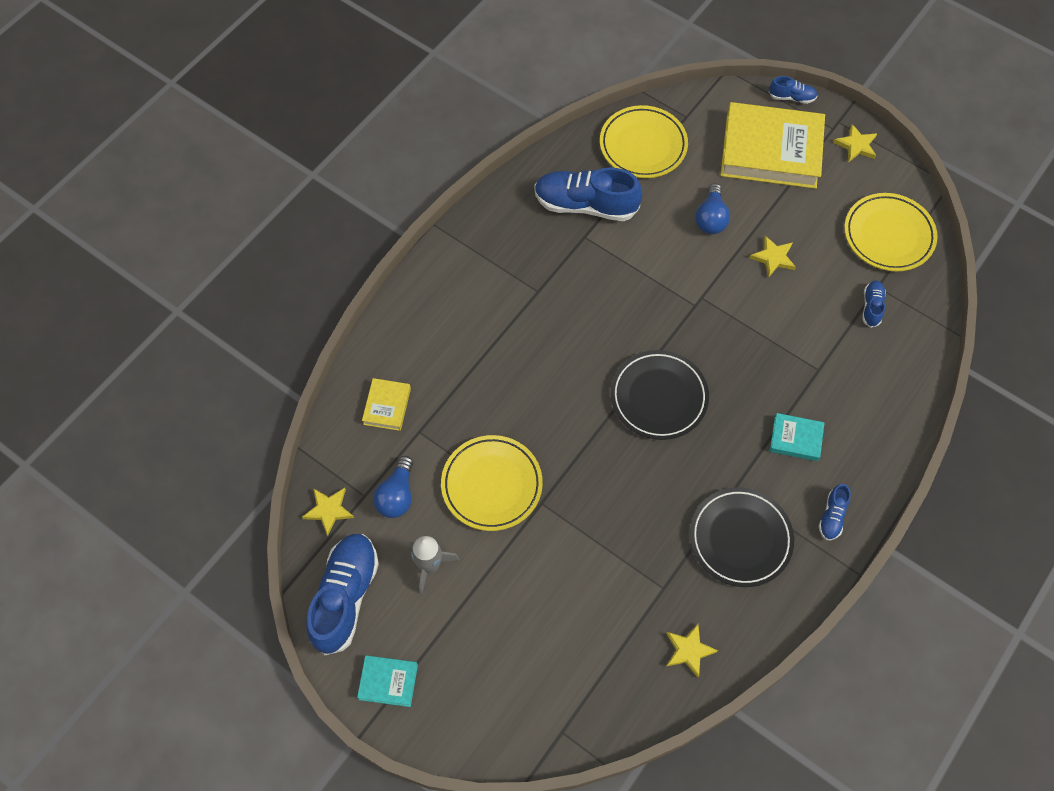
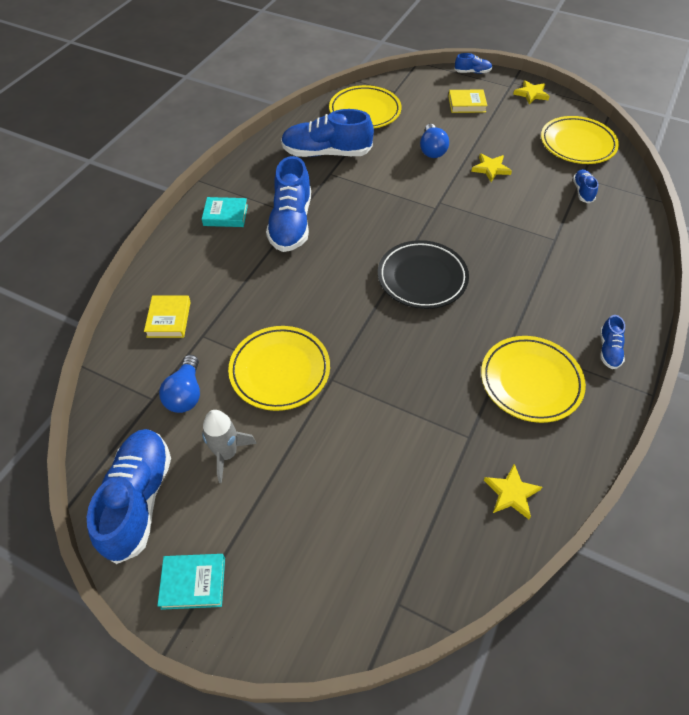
camera: 10 degrees left, 10 degrees down
yellow star [302,488,354,536] -> none
black plate [690,487,794,587] -> yellow plate [481,336,586,423]
yellow book [720,102,825,189] -> yellow book [448,90,487,113], size x0.45
turquoise book [770,413,824,461] -> turquoise book moved to [202,197,248,227]
none -> blue shoe [266,156,311,252]

